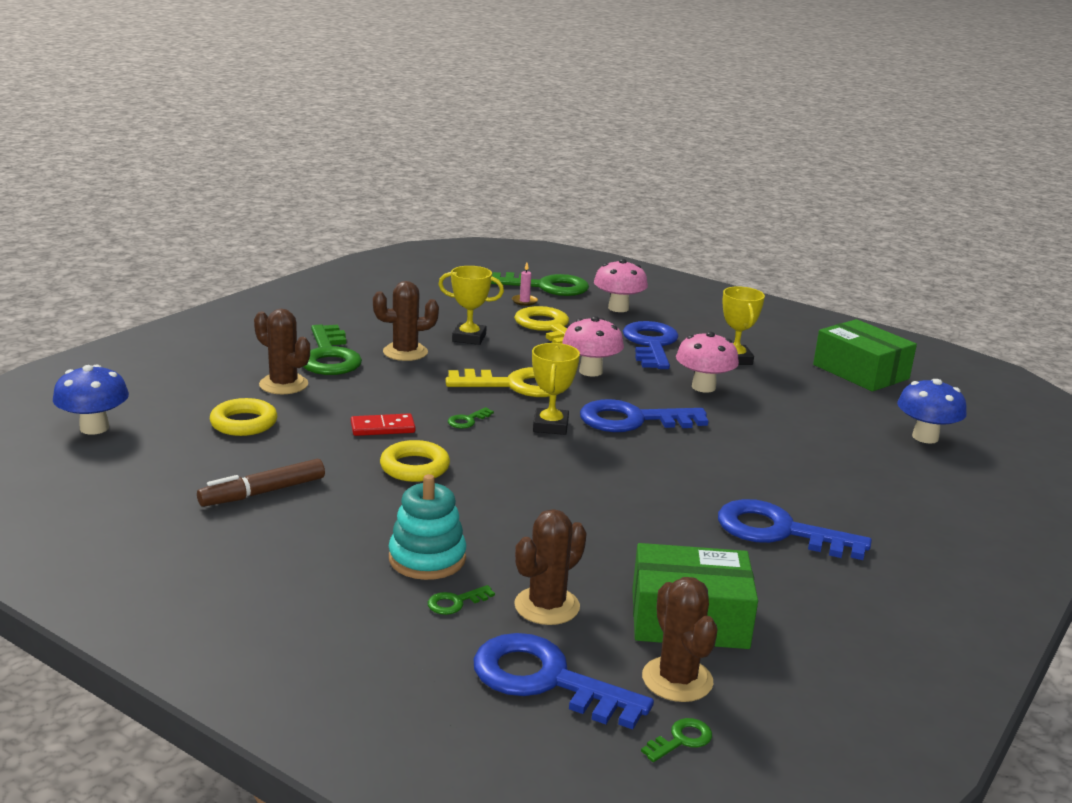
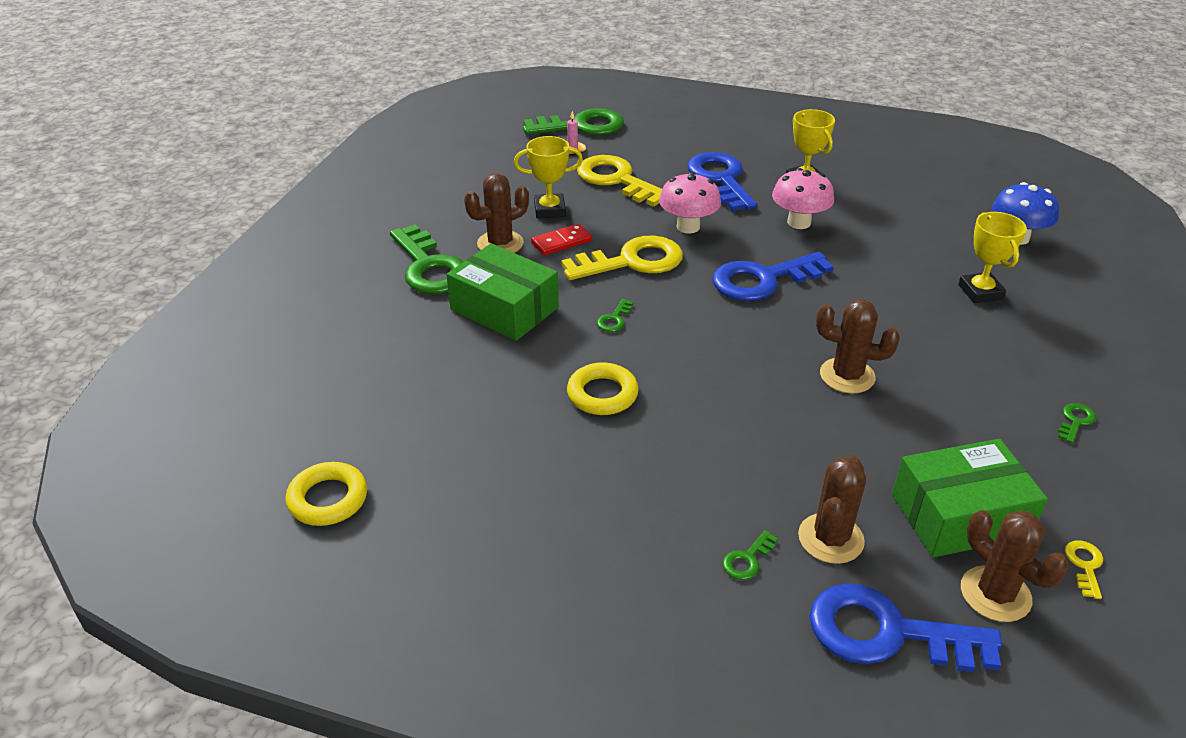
camera: 15 degrees left, 15 degrees up
blue mushroom [53,365,129,435] -> none
brown marker [197,459,325,507] -> none
yellow ring [210,398,277,436] -> yellow ring moved to [285,462,367,526]
brown cactus [254,309,310,394] -> brown cactus moved to [816,300,900,393]
red domino [351,413,416,436] -> red domino moved to [531,224,592,256]
turquoise stacking toy [389,474,466,580] -> none
yellow trophy [532,343,580,435] -> yellow trophy moved to [958,212,1027,303]
pink mushroom [594,259,648,312] -> none
green key [641,718,712,762] -> green key moved to [1058,403,1096,443]
blue key [718,499,872,560] -> none
green box [813,319,917,392] -> green box moved to [446,243,559,341]
none -> yellow key [1065,540,1103,599]

